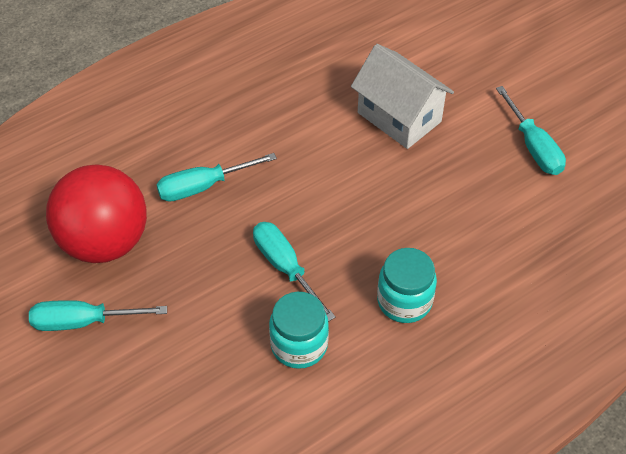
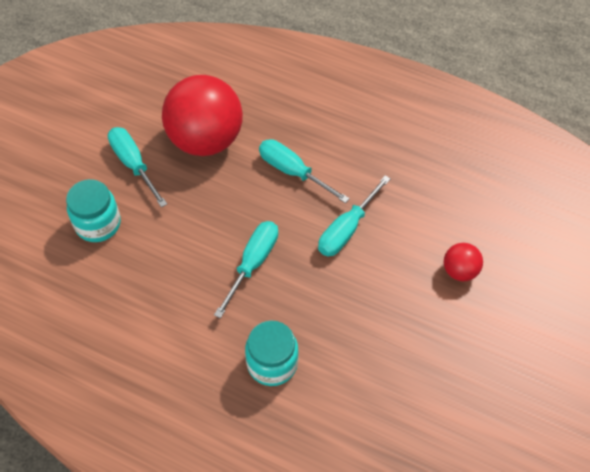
camera: 60 degrees right, 5 degrees up
turquoise jar [269,292,329,369] -> turquoise jar moved to [66,179,121,242]
white house [351,44,454,149] -> red ball [444,243,483,281]
turquoise screwdriver [496,86,566,175] -> turquoise screwdriver moved to [318,175,391,257]

